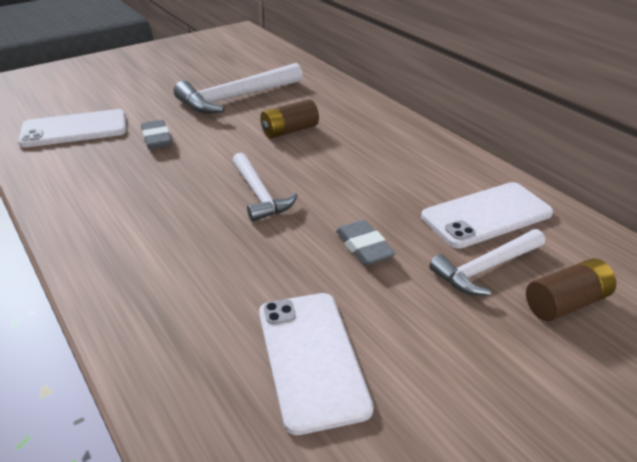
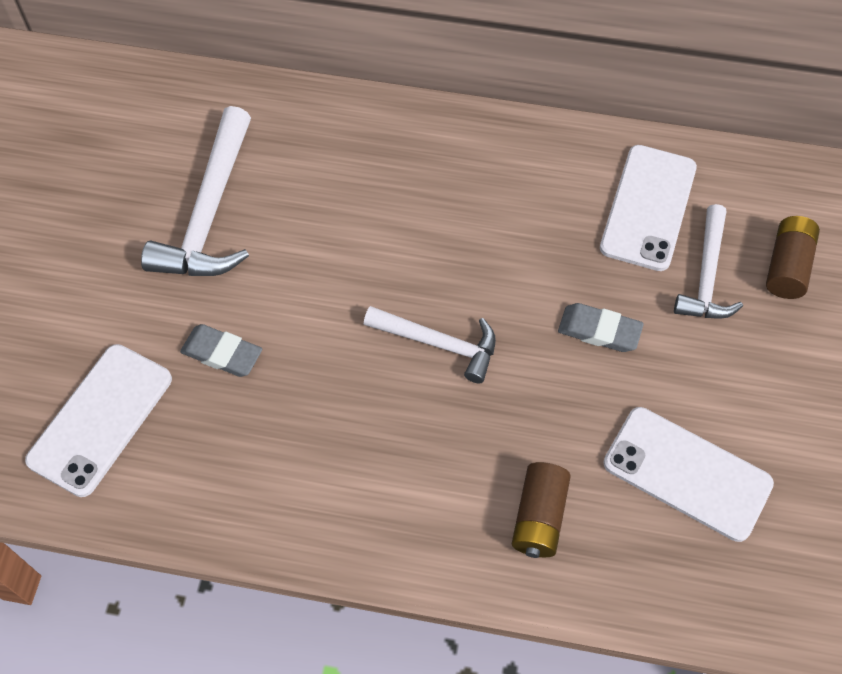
camera: 45 degrees left, 25 degrees up
brown battery [260,99,319,139] -> brown battery moved to [512,462,571,558]

